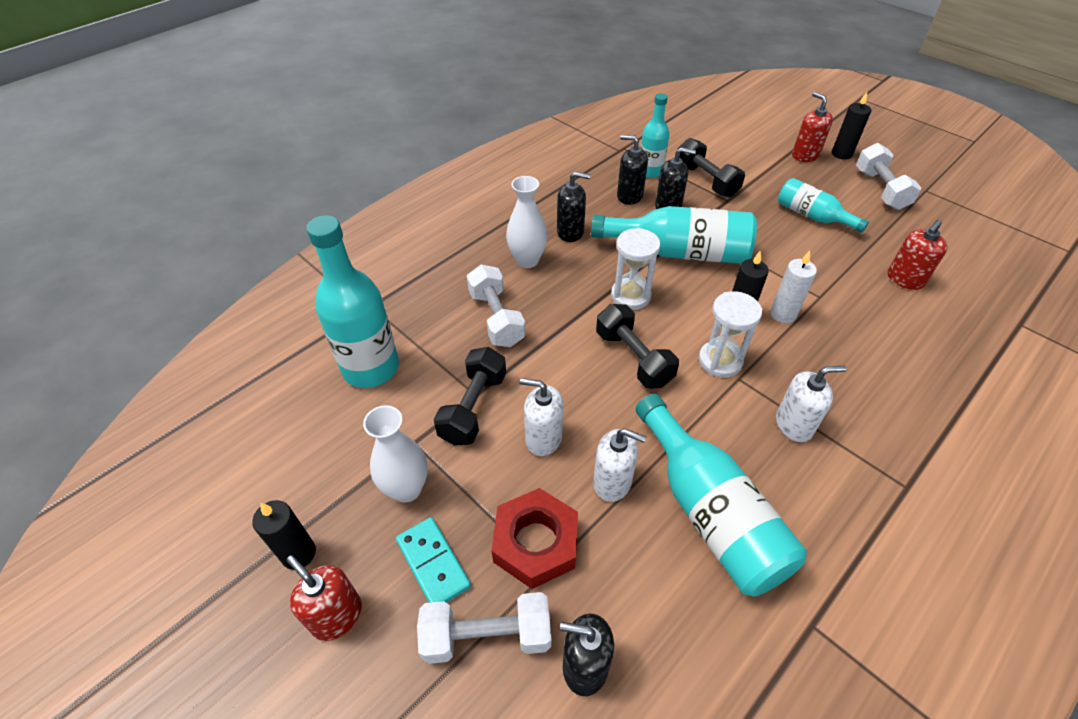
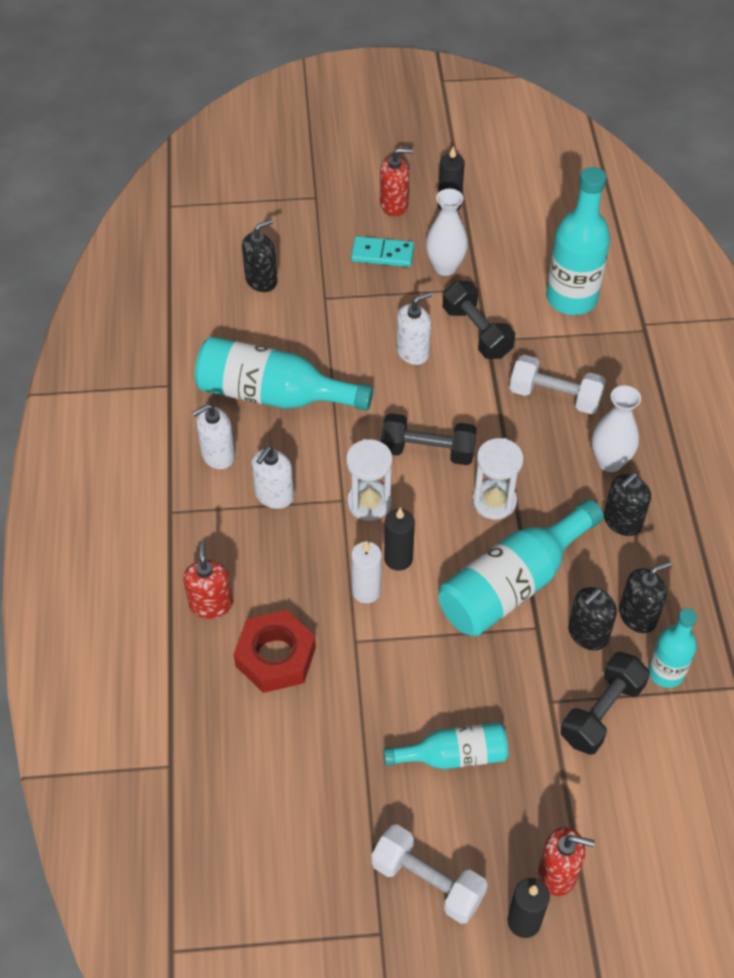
camera: 130 degrees right, 5 degrees up
white dumbbell [417,592,551,664] -> none
red nut [491,488,578,589] -> red nut moved to [233,610,316,693]
white soap dispenser [593,428,646,502] -> white soap dispenser moved to [192,404,235,469]
black dumbbell [678,138,745,197] -> black dumbbell turned 60 degrees counterclockwise [561,652,650,755]
red soap dispenser [888,220,947,290] -> red soap dispenser moved to [183,540,233,619]

